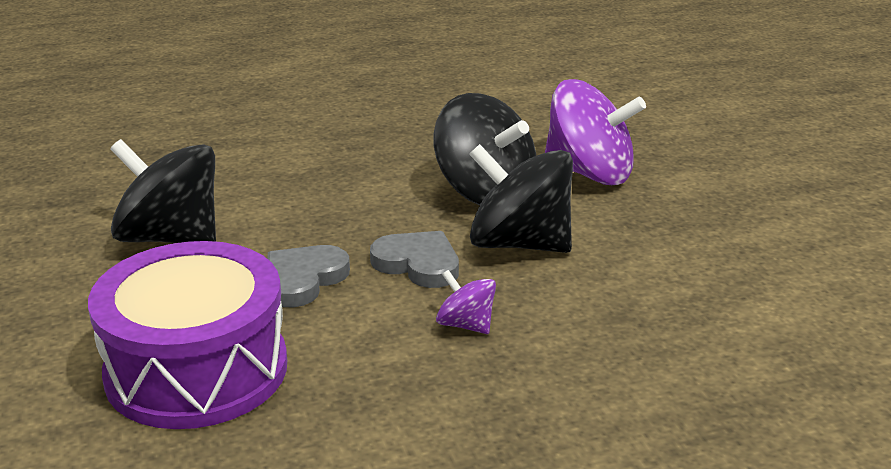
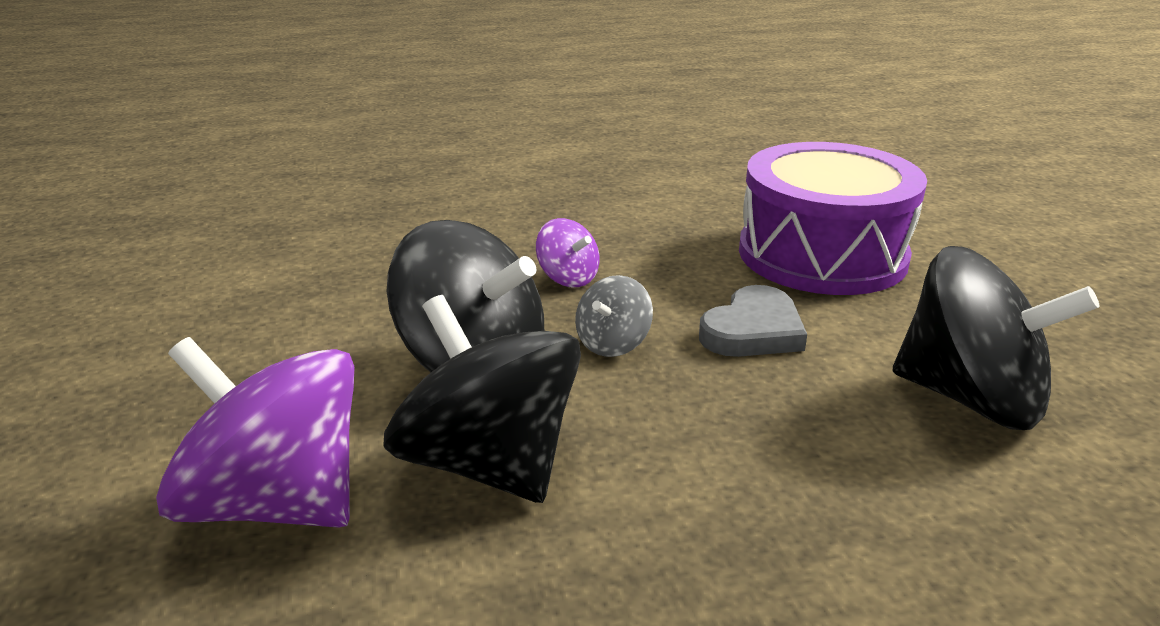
camera: 175 degrees left, 0 degrees up
grey heart [370,231,459,288] -> grey spinning top [575,275,653,357]

